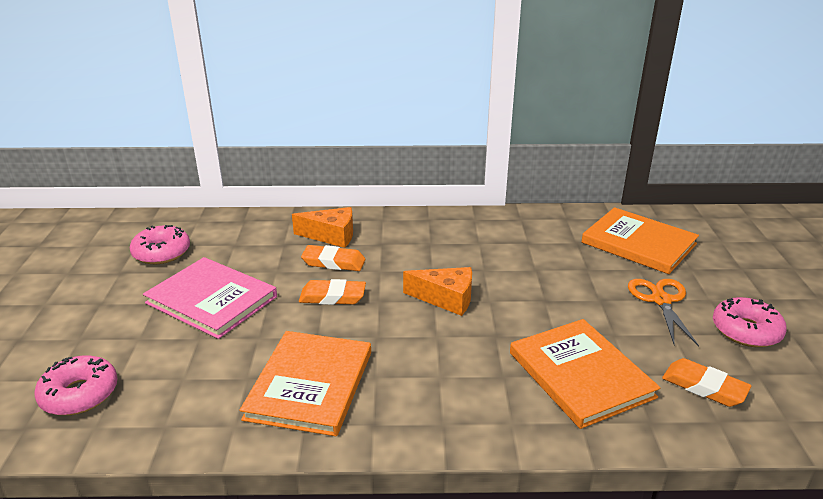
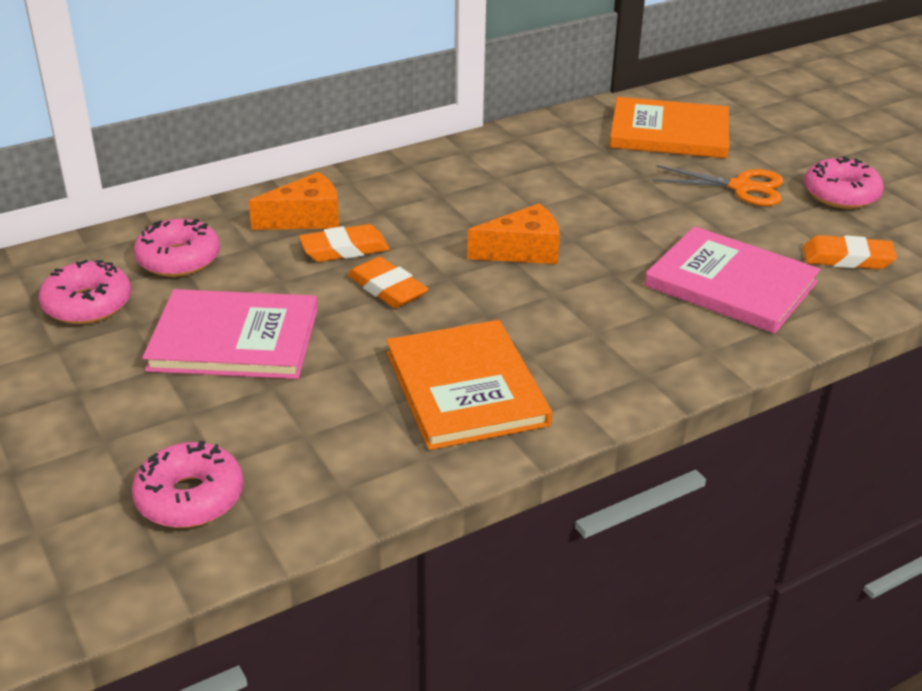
camera: 30 degrees left, 5 degrees up
orange eraser [299,279,366,305] -> orange eraser turned 75 degrees clockwise [348,257,429,308]
orange book [510,319,661,429] -> pink book [644,226,821,333]
orange scissors [628,279,699,347] -> orange scissors turned 135 degrees clockwise [652,165,784,206]
none -> pink donut [134,219,220,277]

